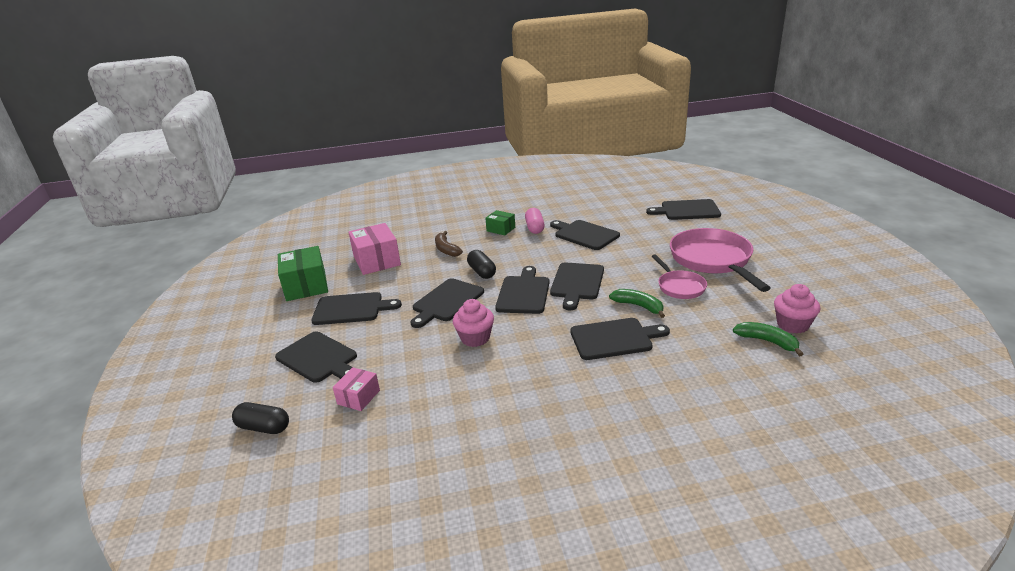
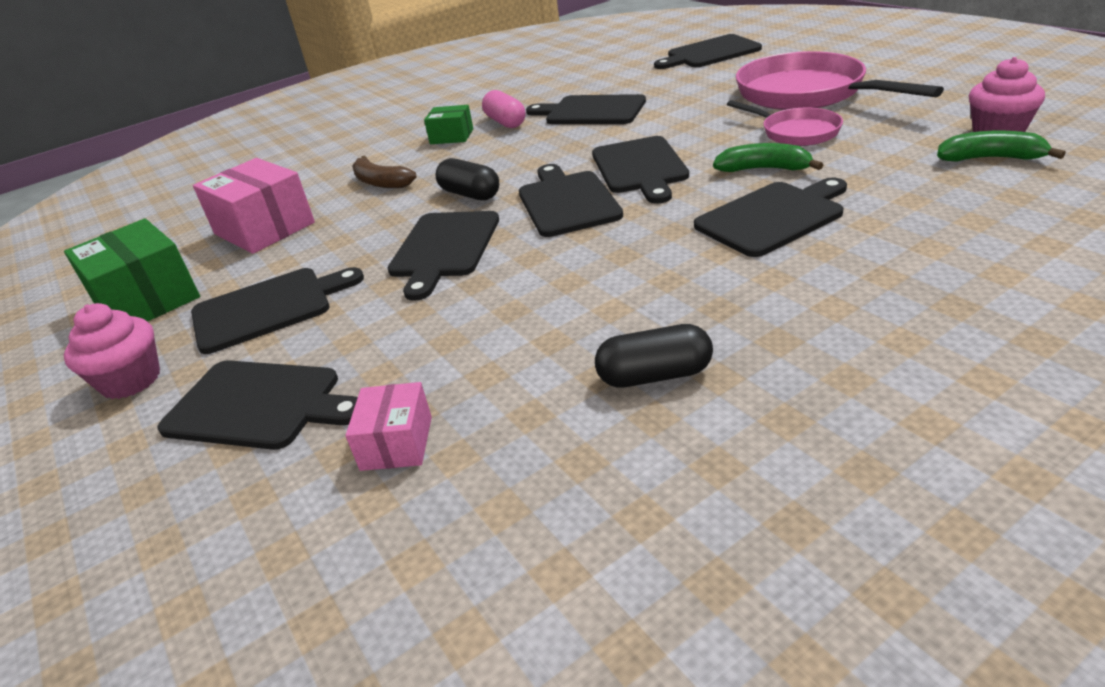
camera: 20 degrees left, 5 degrees up
black capsule [232,402,289,434] -> black capsule moved to [595,324,713,388]
pink cupcake [453,299,494,347] -> pink cupcake moved to [64,303,160,399]

